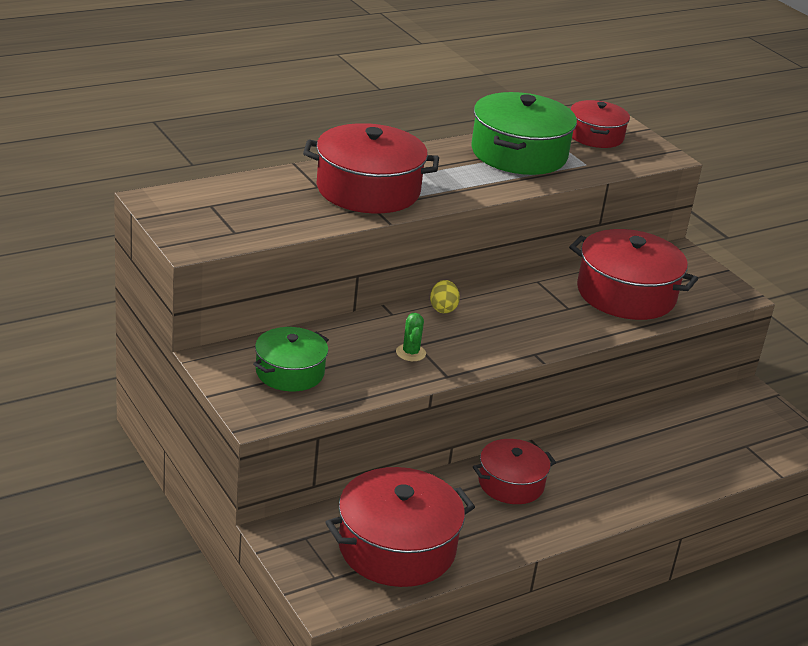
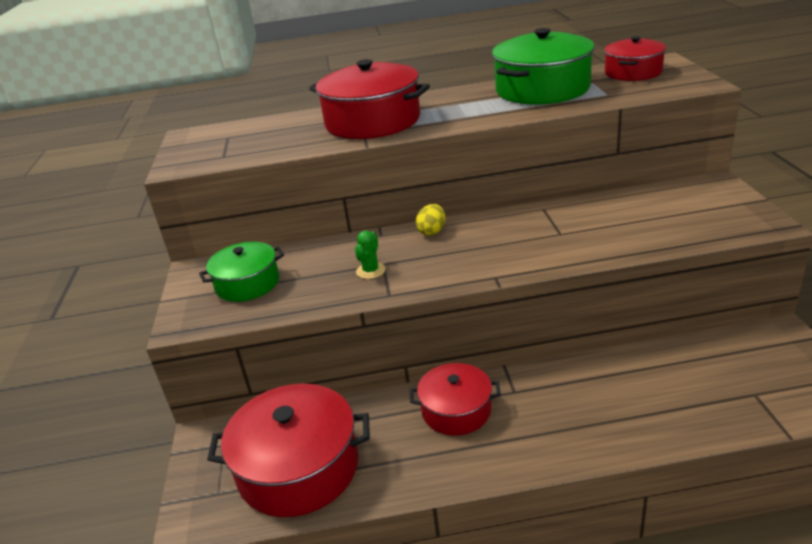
camera: 30 degrees right, 0 degrees up
red pot [569,229,698,320] -> none

